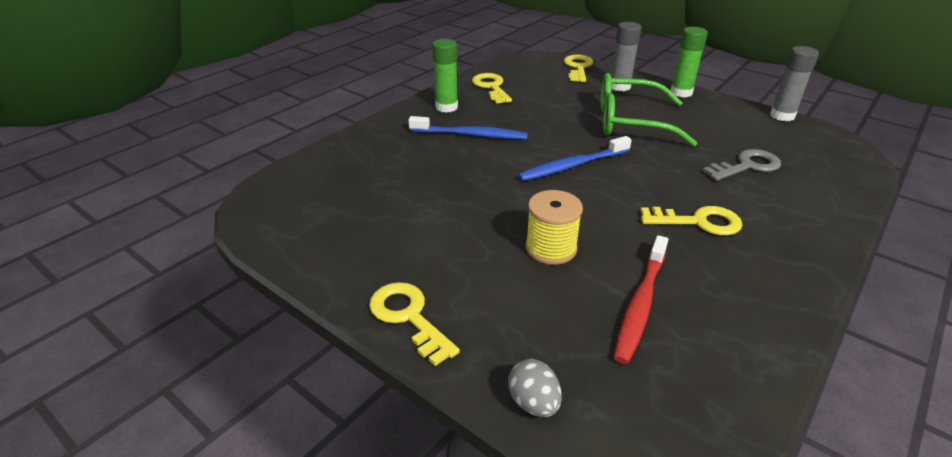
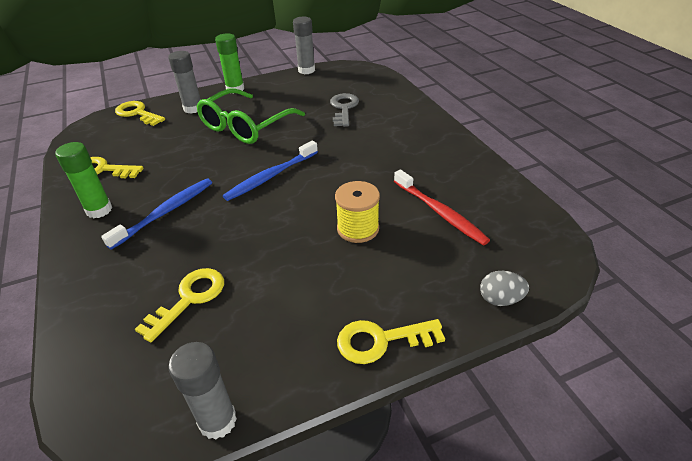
camera: 60 degrees left, 5 degrees up
blue toothbrush [518,136,632,181] -> blue toothbrush turned 45 degrees clockwise [223,141,318,201]
yellow key [640,206,742,236] -> yellow key moved to [135,268,224,343]
none -> grey glue stick [168,342,237,440]

